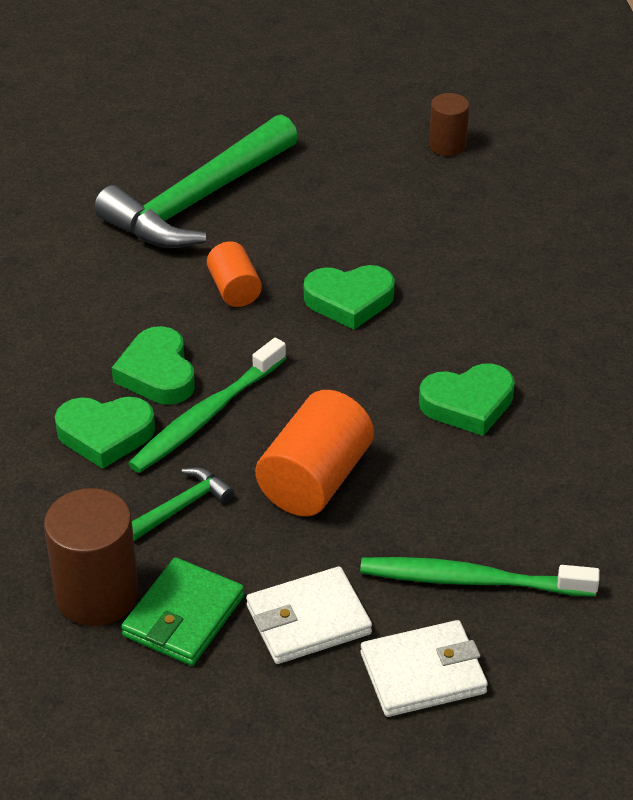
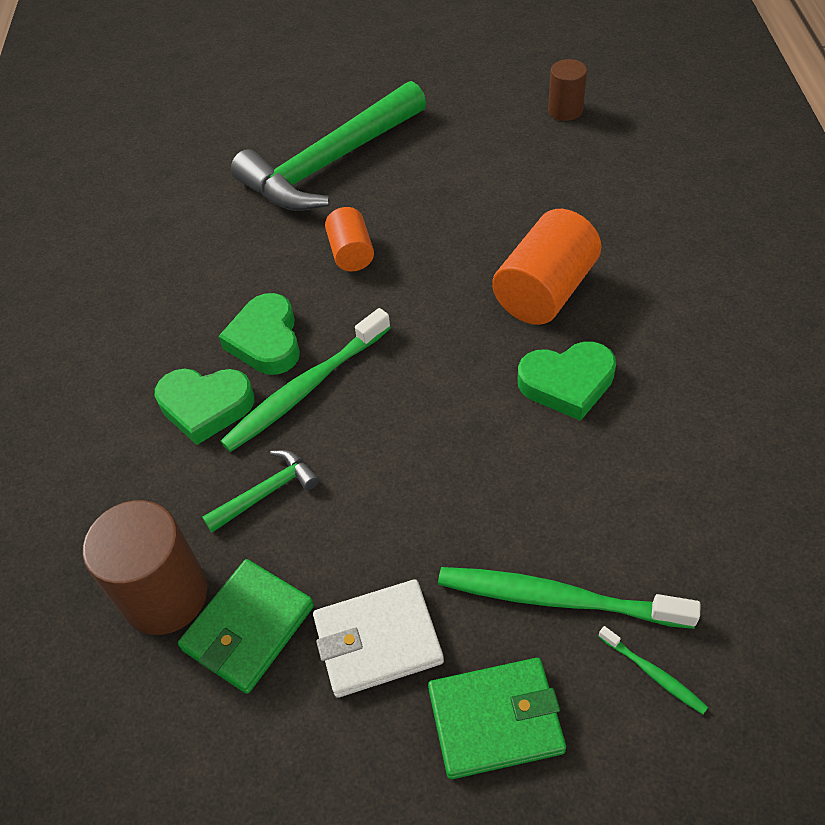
camera: 10 degrees right, 10 degrees up
orange cylinder [255,390,374,516] -> orange cylinder moved to [492,209,601,325]
green heart [304,265,395,330] -> none
white wallet [361,620,488,717] -> green wallet [428,658,566,779]
none -> green toothbrush [598,626,708,714]

